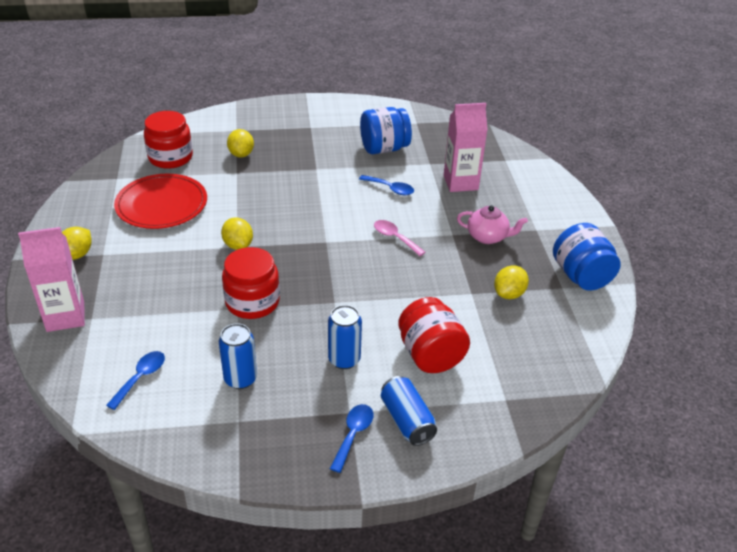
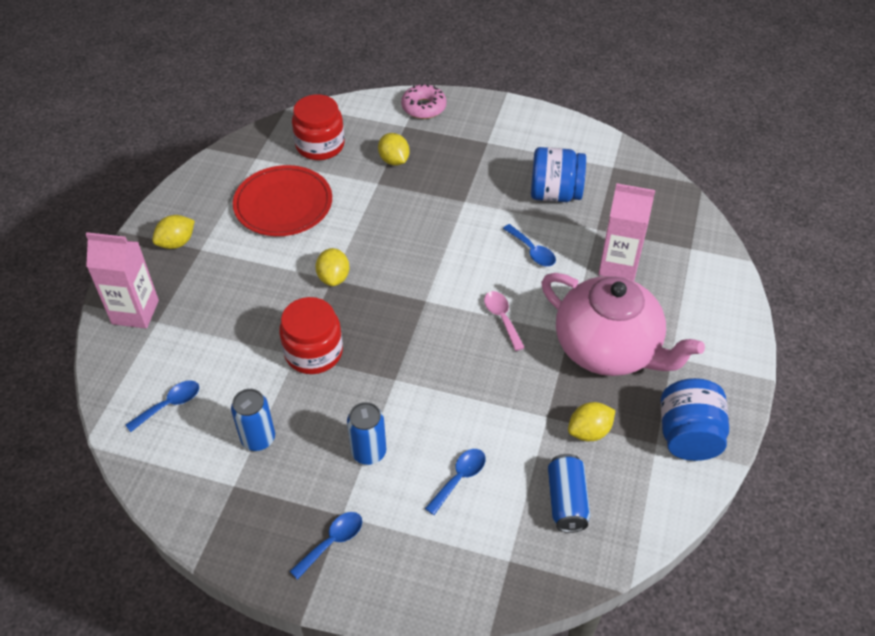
camera: 25 degrees right, 10 degrees up
yellow lemon [227,129,254,158] -> yellow lemon turned 45 degrees counterclockwise [378,133,410,166]
blue can [381,376,437,446] -> blue can moved to [548,454,590,533]
red jar [398,297,470,373] -> blue spoon [425,449,486,515]
pink teapot [457,206,528,244] -> pink teapot [542,273,705,376], size x2.13
none -> pink donut [401,84,447,119]

